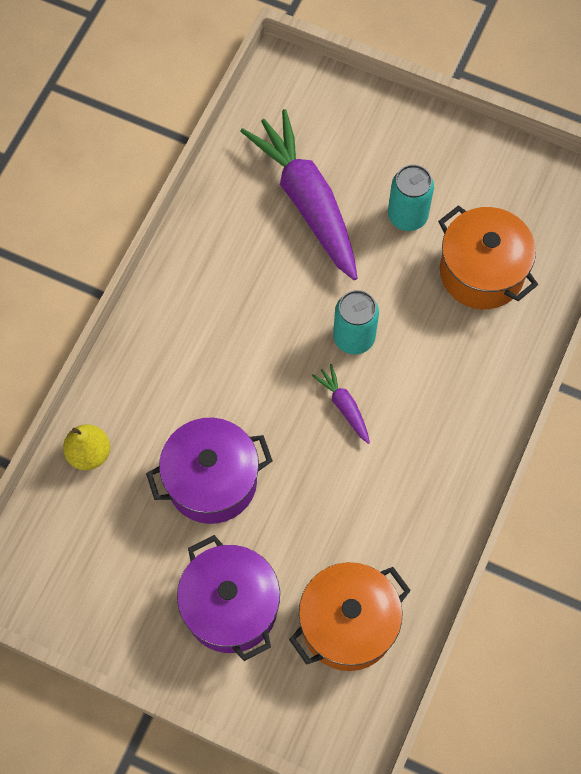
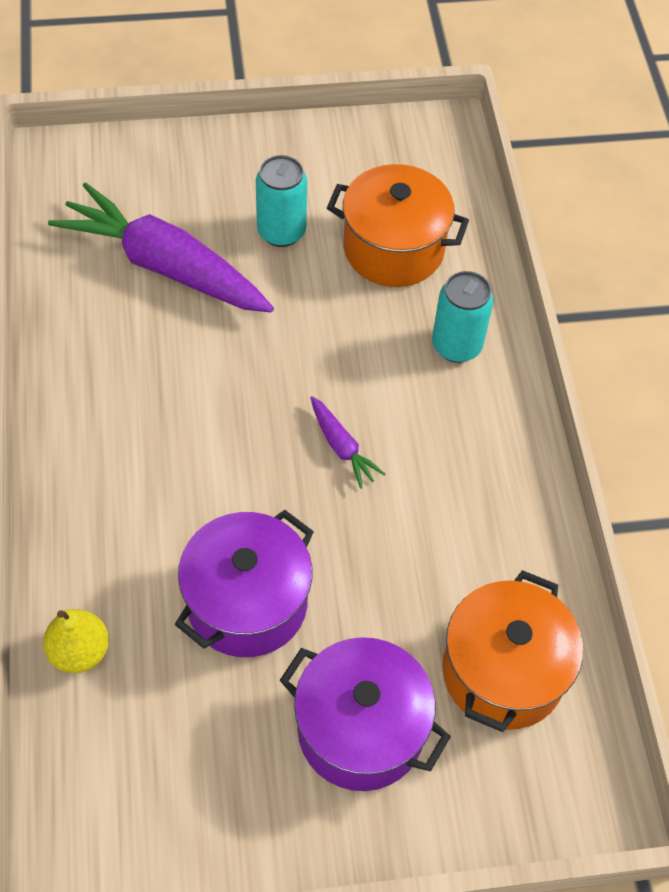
camera: 35 degrees left, 10 degrees down
purple carrot [312,364,370,444] -> purple carrot turned 150 degrees counterclockwise [310,396,385,489]
turquoise can [333,290,379,354] -> turquoise can moved to [432,271,494,363]

